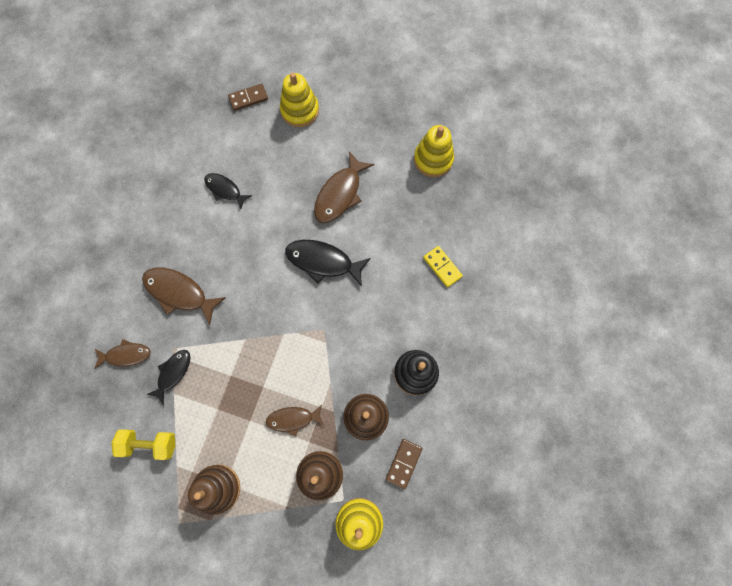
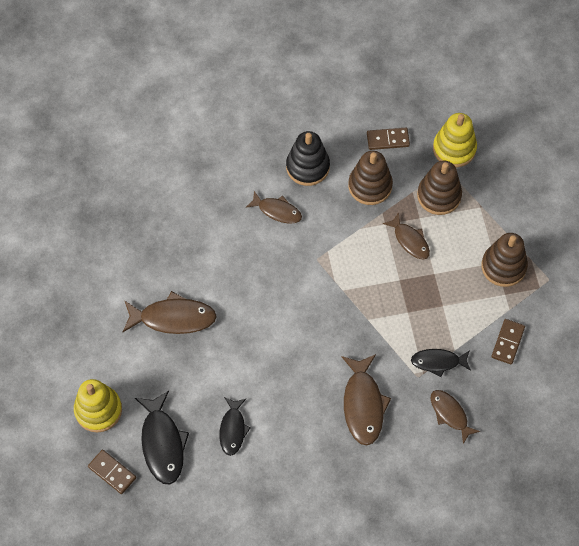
camera: 120 degrees left, 10 degrees down
yellow dumbbell [112,429,175,460] -> brown domino [491,319,525,365]
black fish [285,240,371,287] -> black fish moved to [135,391,189,484]
yellow stacking toy [414,125,454,177] -> none
yellow domino [423,246,463,287] -> none
none -> brown fish [246,191,302,224]

